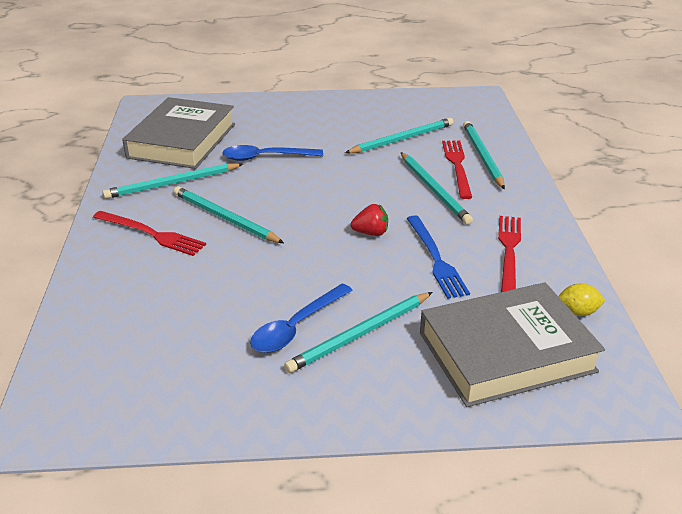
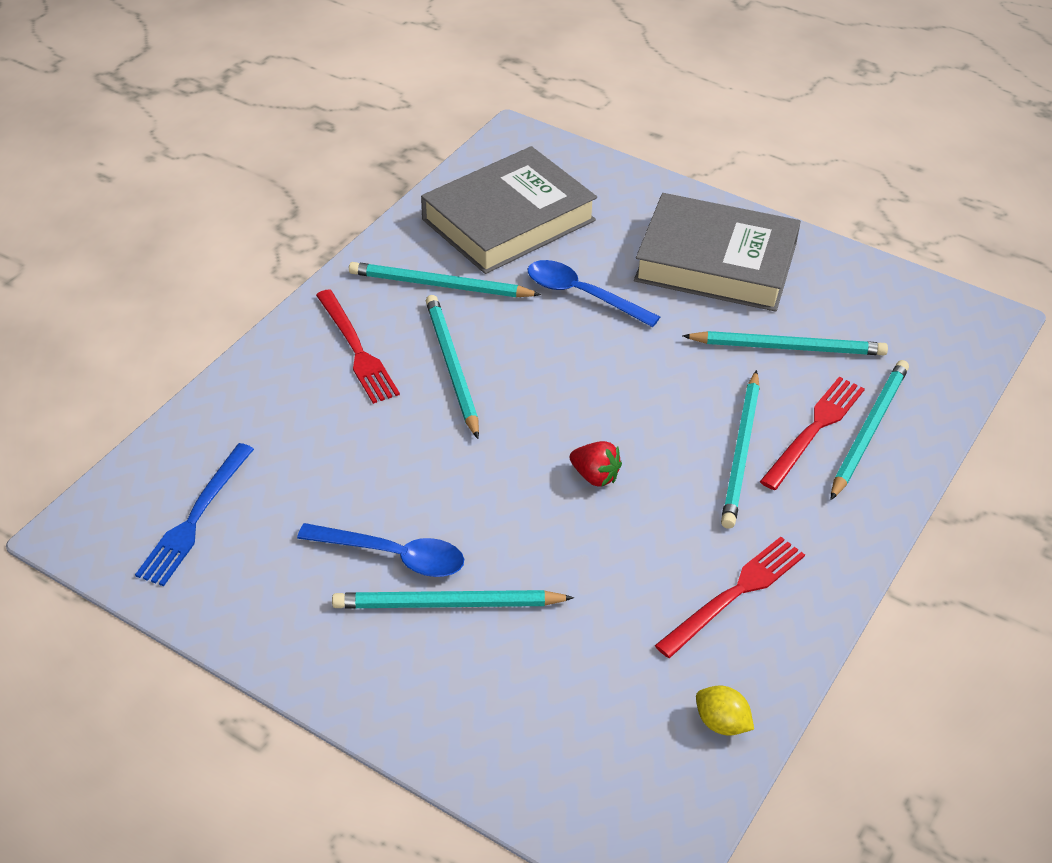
camera: 35 degrees right, 10 degrees up
blue spoon [250,283,353,353] -> blue spoon turned 150 degrees counterclockwise [297,523,464,577]
blue fork [406,215,470,299] -> blue fork moved to [135,443,254,586]
grey book [420,282,605,407] -> grey book moved to [634,193,801,312]

